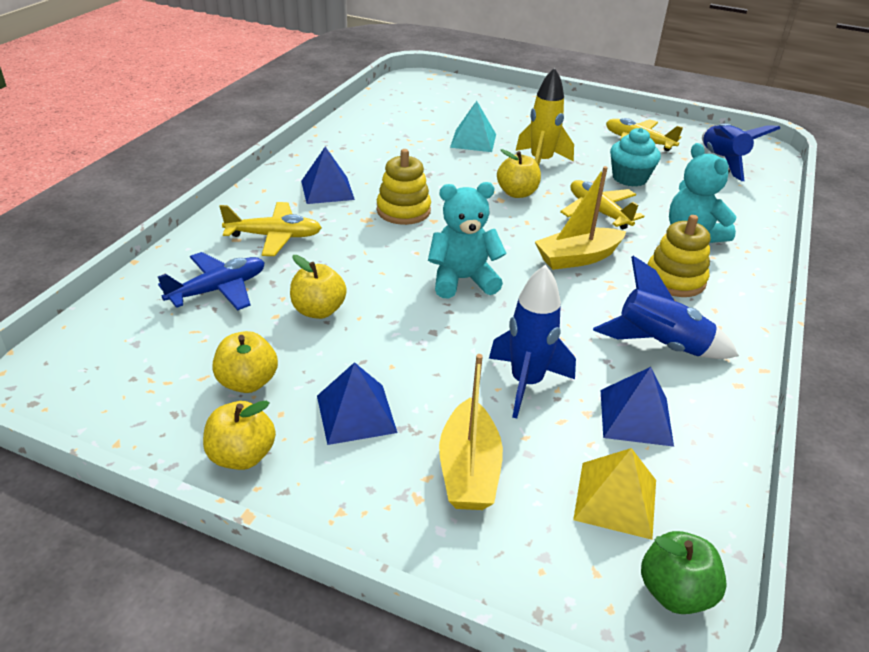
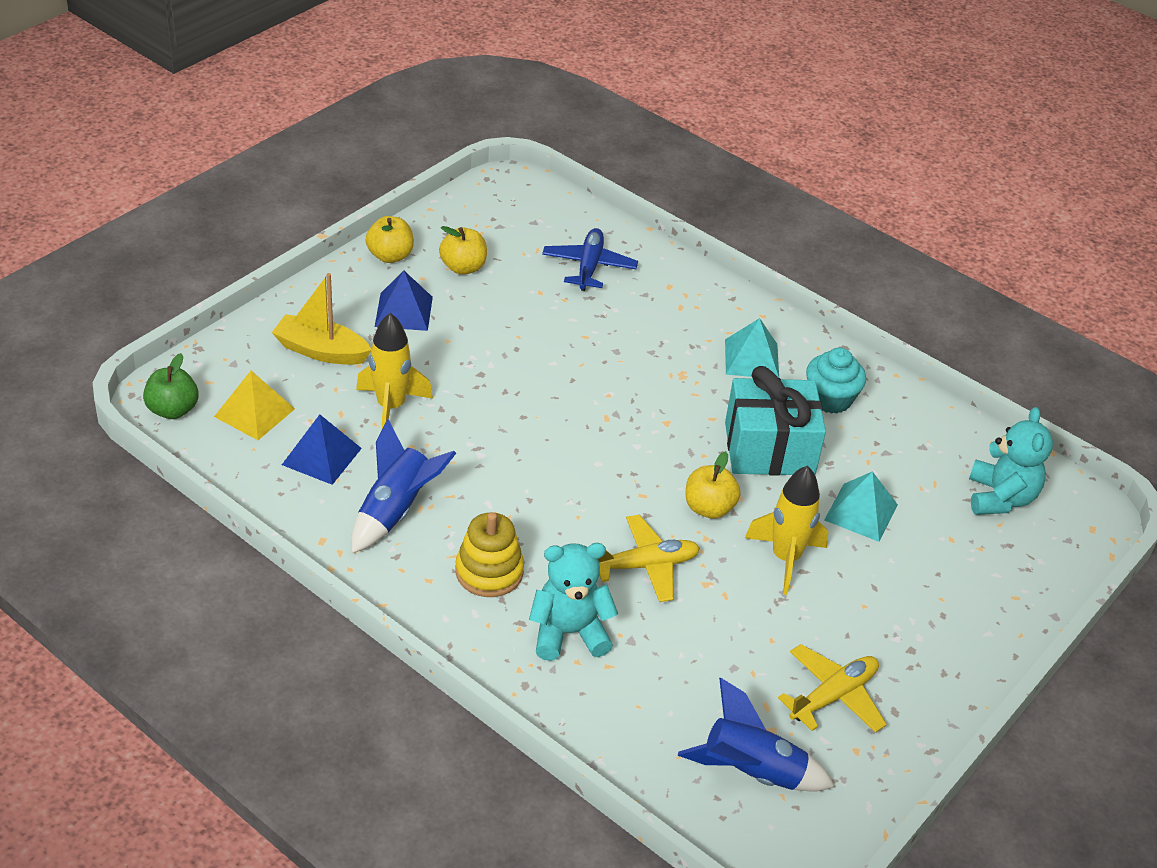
camera: 105 degrees right, 5 degrees up
blue plane [158,252,265,310] -> blue plane turned 150 degrees counterclockwise [542,228,638,291]
yellow plane [219,202,322,256] -> none
yellow apple [290,255,347,319] -> none
blue pyramid [301,147,355,204] -> turquoise pyramid [725,318,779,378]
yellow stacking toy [377,149,431,225] -> none
turquoise teddy bear [428,182,507,299] -> turquoise teddy bear moved to [969,407,1053,515]
blue rocket [489,264,576,419] -> yellow rocket [356,313,433,429]
yellow boat [535,166,627,270] -> none
turquoise cupcake [610,128,661,187] -> turquoise cupcake moved to [806,348,866,414]
none -> turquoise gift [725,366,826,476]

